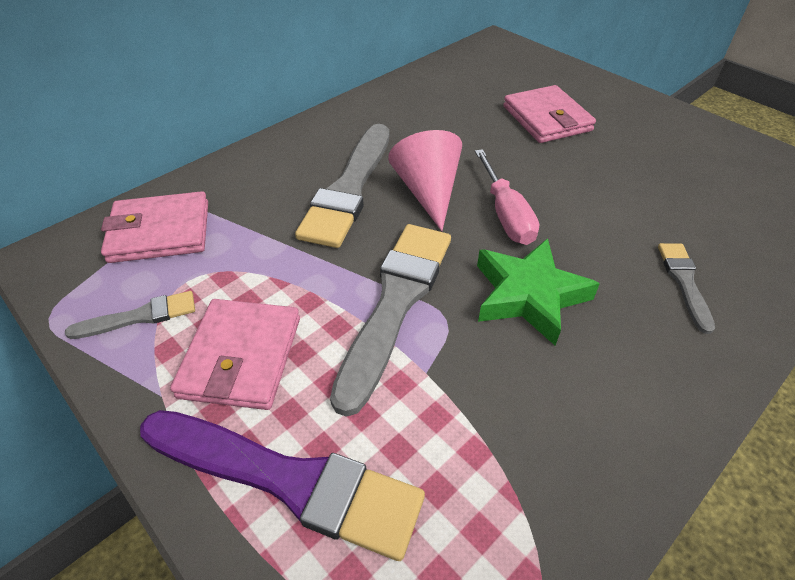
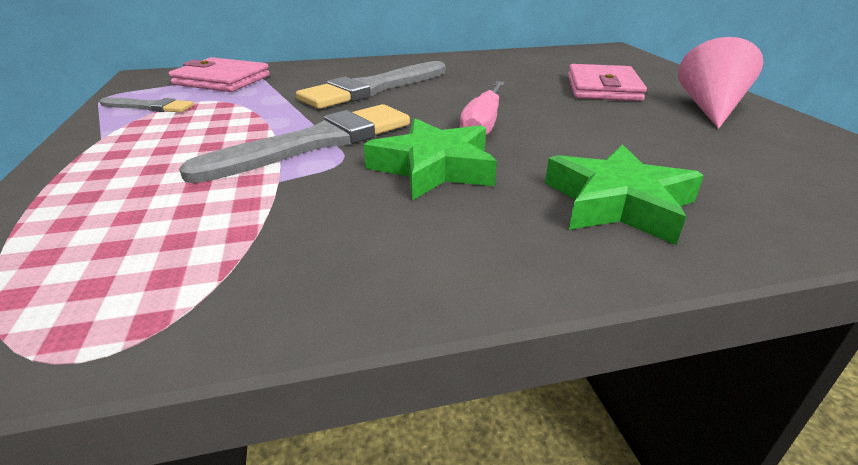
camera: 30 degrees right, 15 degrees down
purple brush [140,410,425,561] -> none
pink wallet [170,299,300,410] -> none
pink cone [388,130,462,231] -> pink cone moved to [678,37,763,129]
grey brush [658,243,715,334] -> green star [545,144,704,245]

